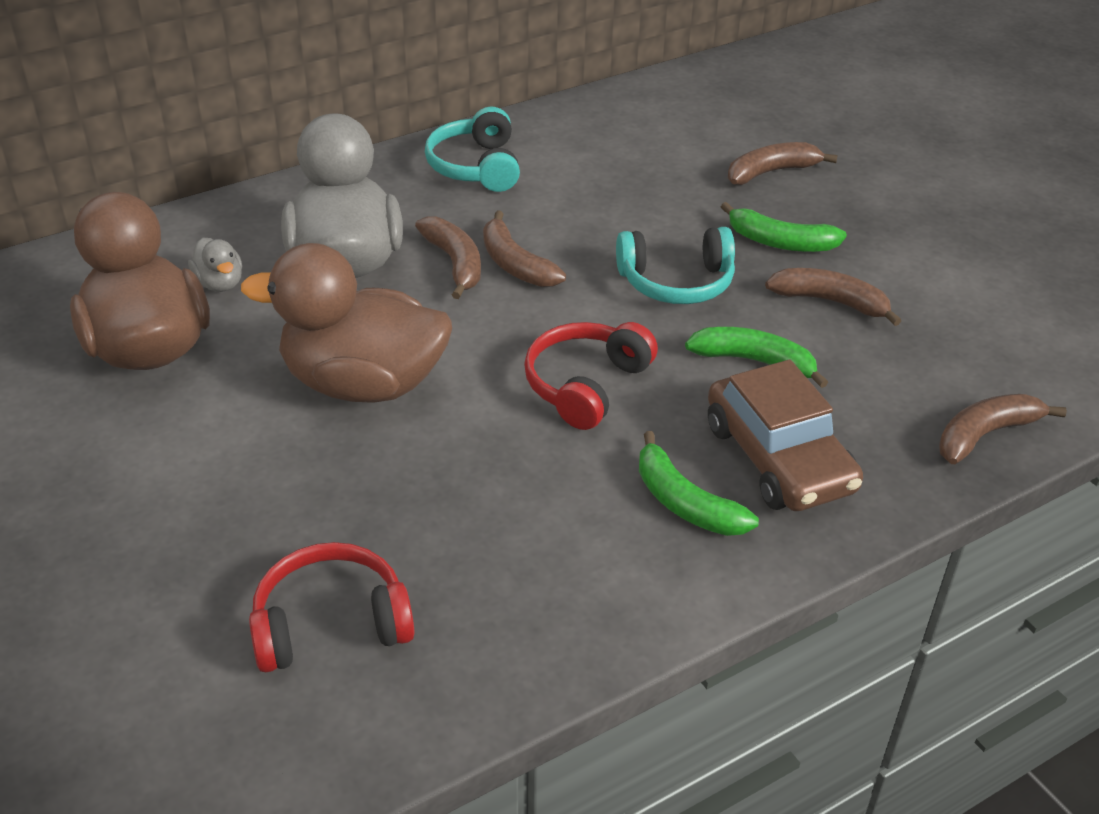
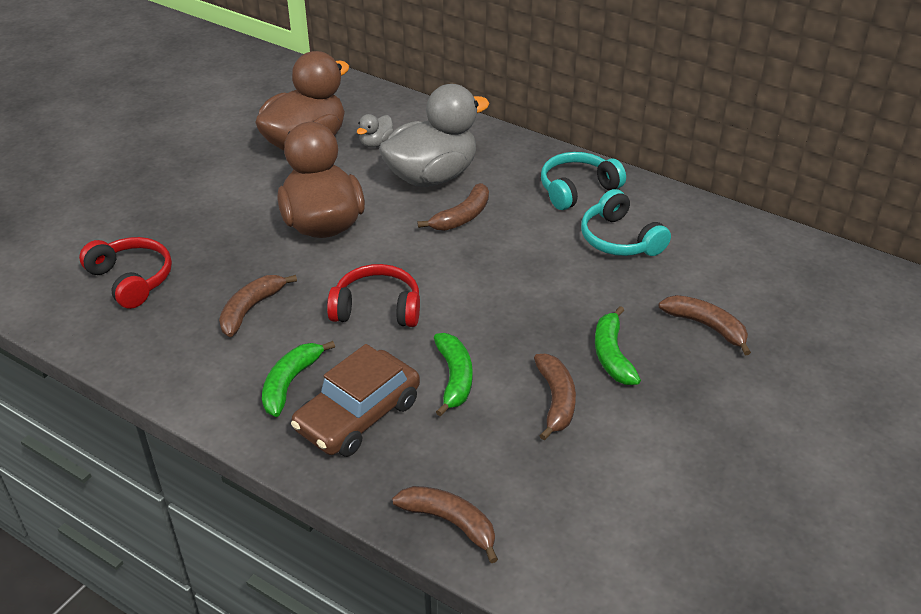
camera: 65 degrees right, 0 degrees up
brown banana [483,210,566,287] -> brown banana moved to [219,275,297,337]
turquoise headphones [616,227,735,304] -> turquoise headphones moved to [581,189,671,256]

